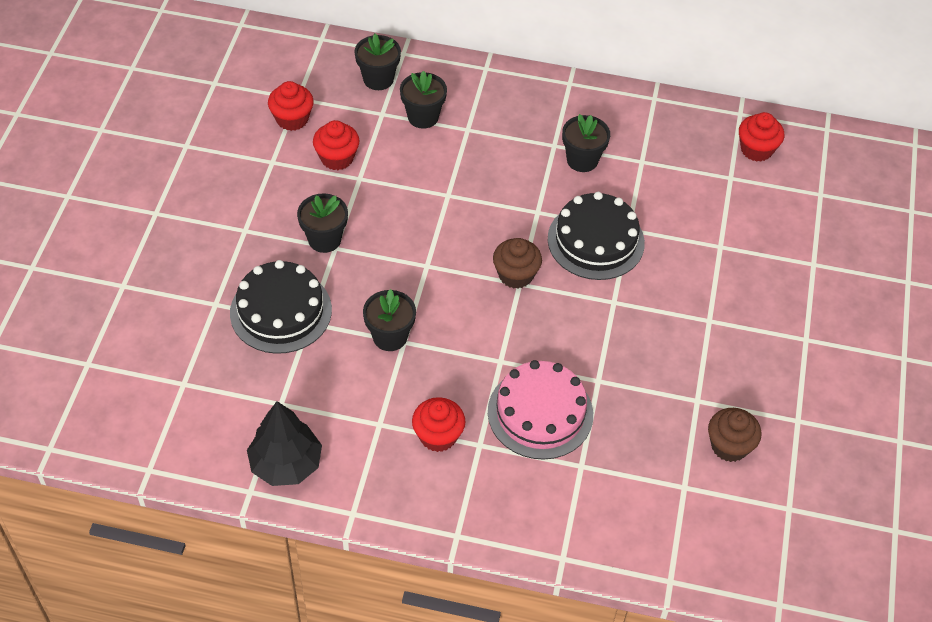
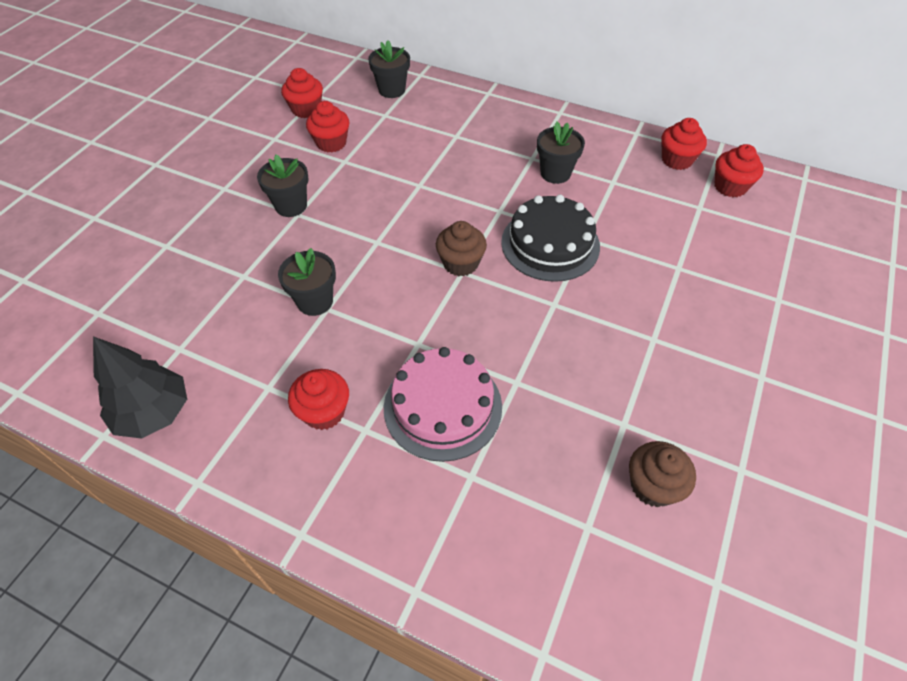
camera: 15 degrees right, 0 degrees up
black cake [230,260,332,354] -> none
black flower pot [400,71,447,129] -> none
none -> red cupcake [661,118,707,170]

